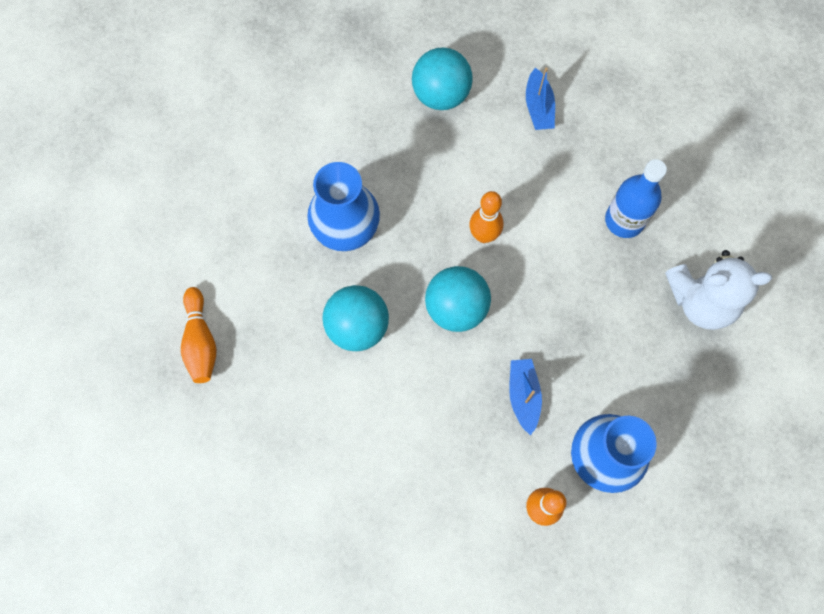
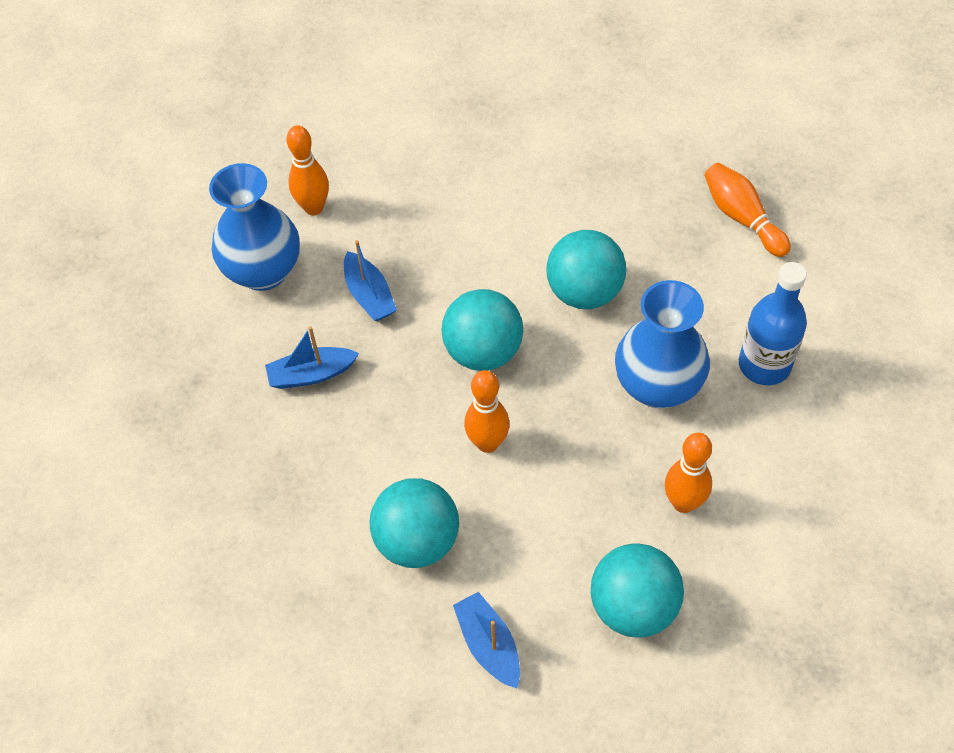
camera: 160 degrees right, 15 degrees down
blue bottle [605,159,667,238] -> blue bottle moved to [739,262,807,385]
white teddy bear [665,250,772,330] -> none
none -> blue boat [265,326,359,389]
none -> turquoise ball [369,478,459,568]
none -> orange bowling pin [665,433,712,513]

